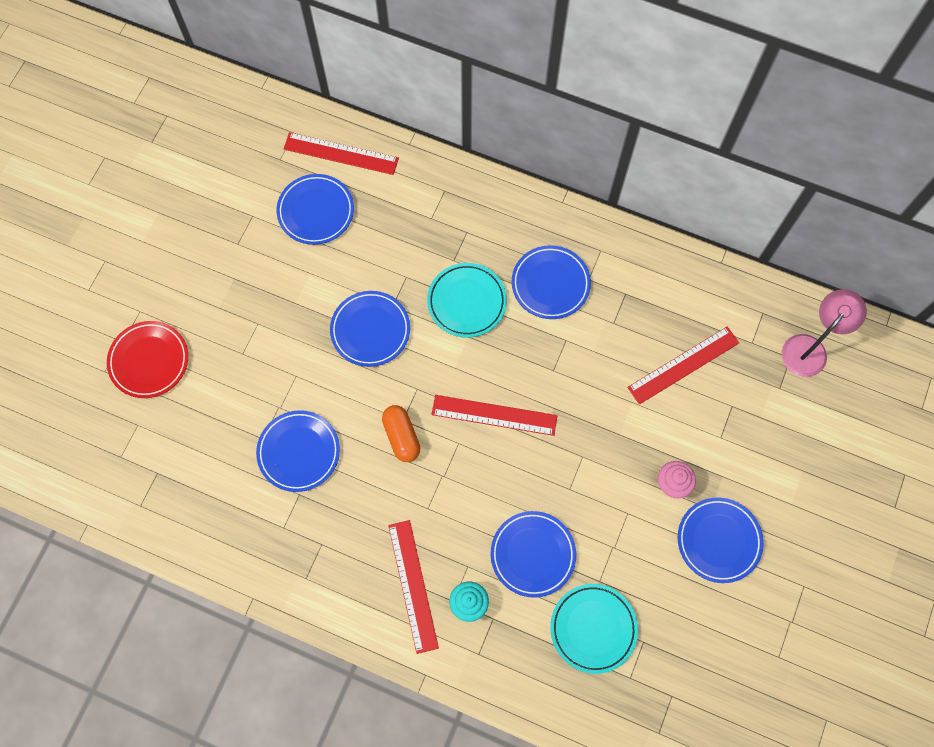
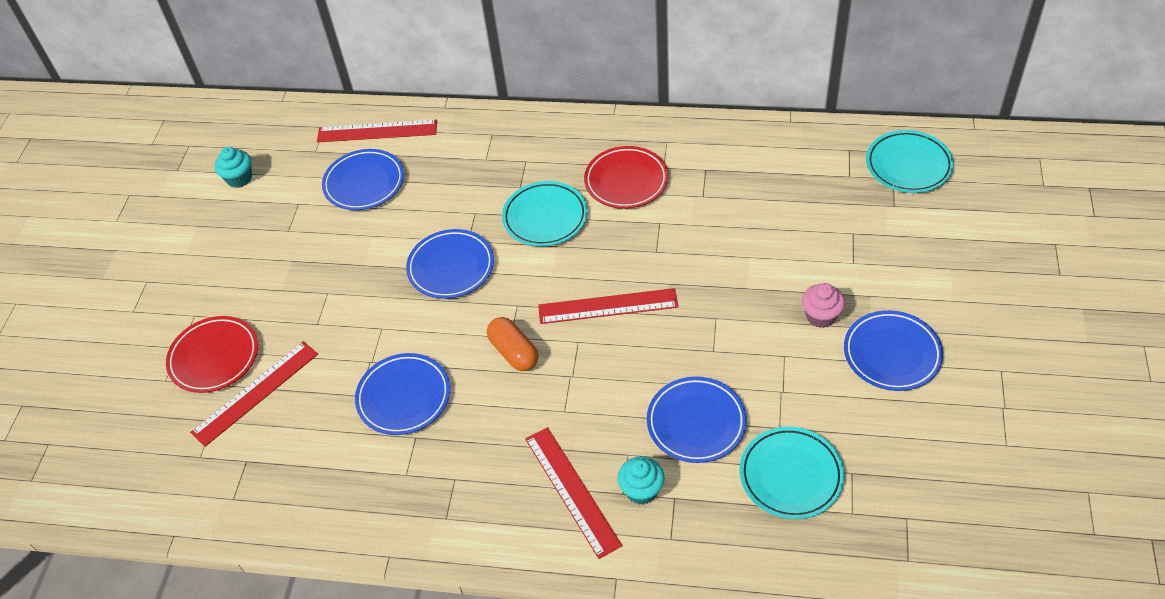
camera: 10 degrees left, 20 degrees down
blue plate [512,245,591,319] -> red plate [584,146,668,209]
red ruler [627,326,739,405] -> red ruler moved to [190,341,318,447]
pink lamp [782,289,867,377] -> turquoise plate [866,130,954,193]
none -> turquoise cupcake [215,147,252,188]

